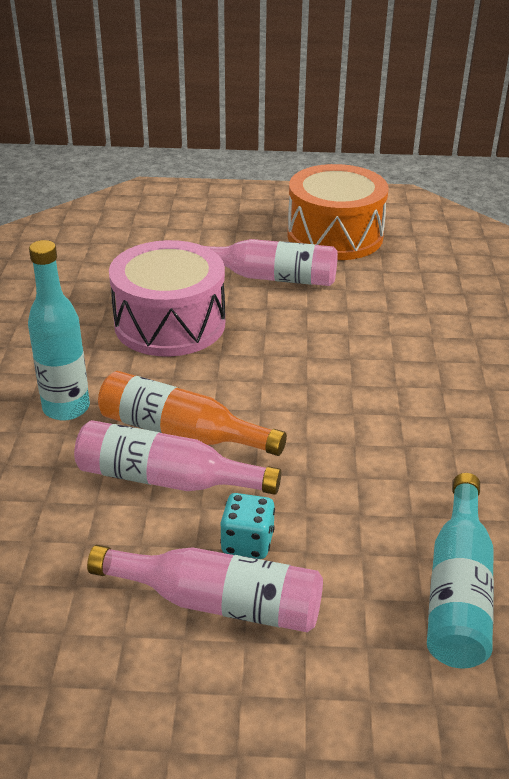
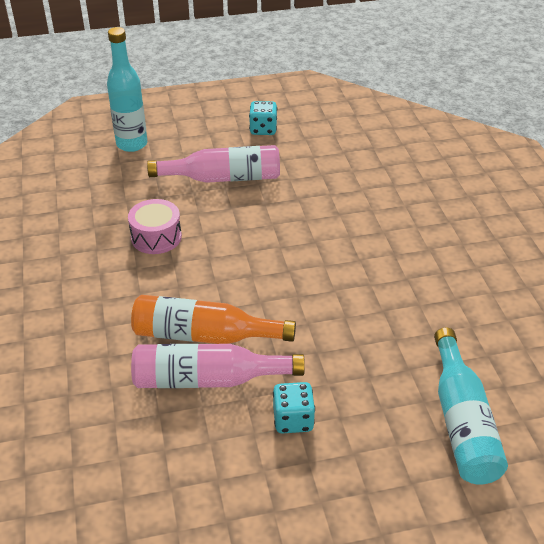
camera: 15 degrees left, 5 degrees up
turquoise bottle [28,240,90,421] -> turquoise bottle moved to [107,27,147,152]
pink bottle [87,545,323,632] -> none
pink drum [109,240,225,356] -> pink drum [128,199,182,254], size x0.53
orange drum [288,164,389,260] -> turquoise dice [249,101,277,135]

